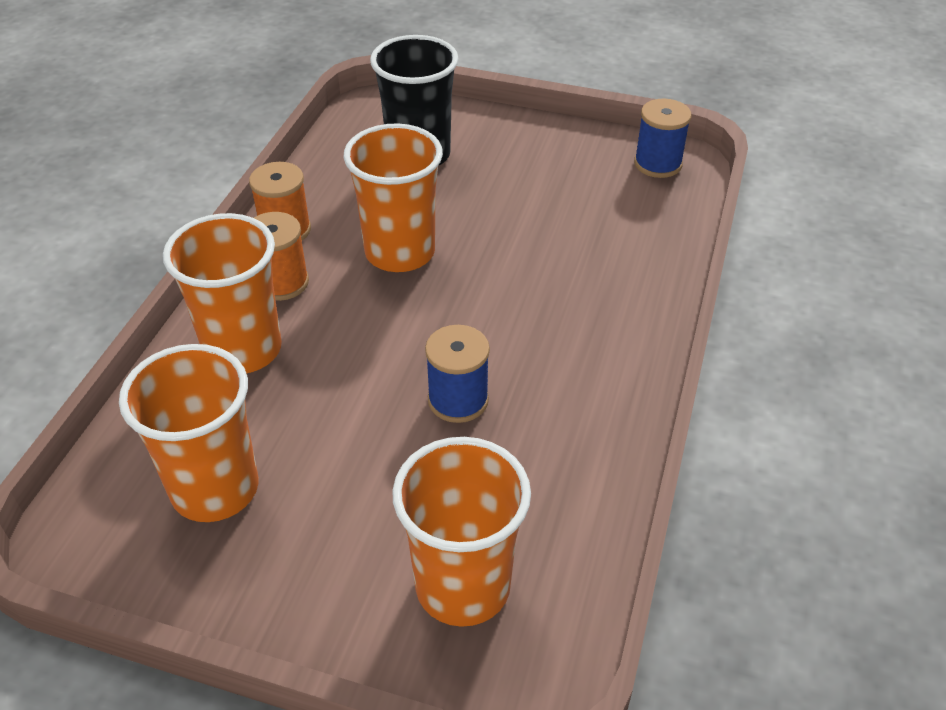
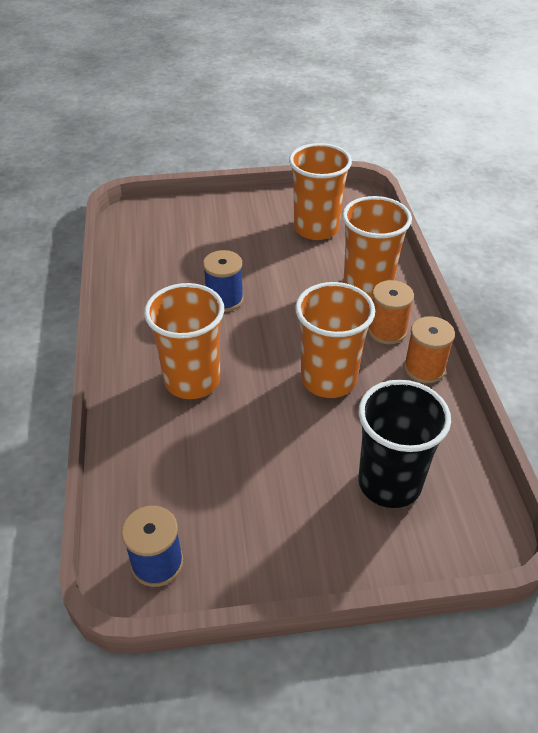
camera: 155 degrees right, 0 degrees up
orange cup [392,437,531,627] -> orange cup moved to [144,283,224,399]

